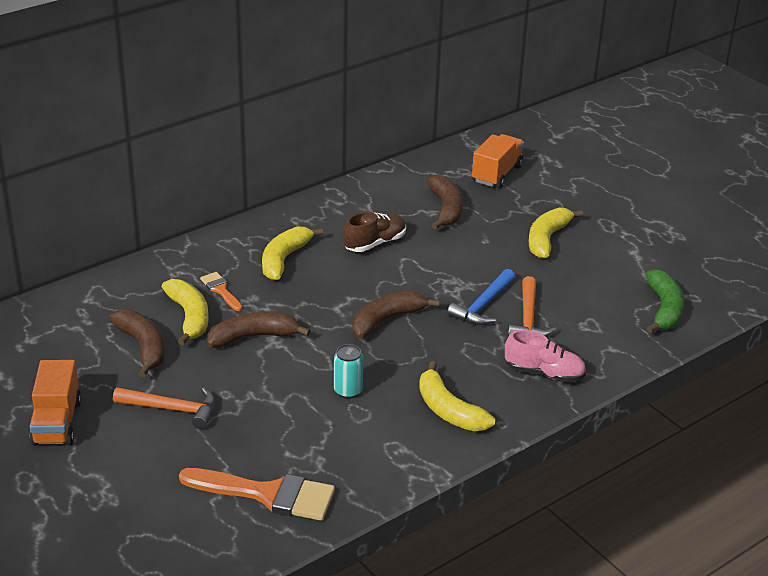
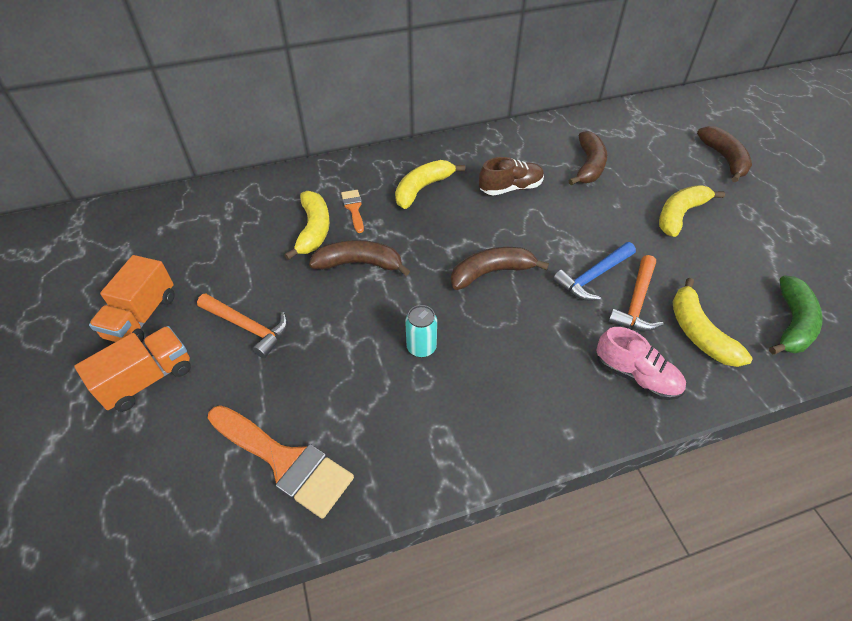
camera: 20 degrees right, 15 degrees up
brown banana [109,310,165,377] -> brown banana moved to [697,126,752,182]
yellow banana [419,361,495,431] -> yellow banana moved to [672,278,752,367]
orange truck [472,134,524,188] -> orange truck moved to [74,326,191,412]

